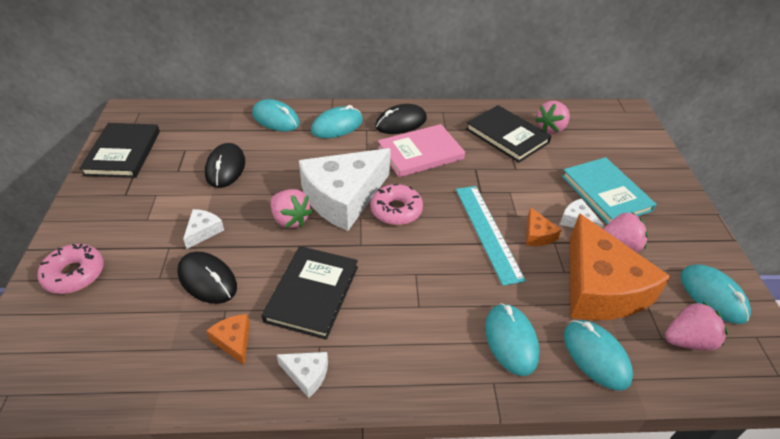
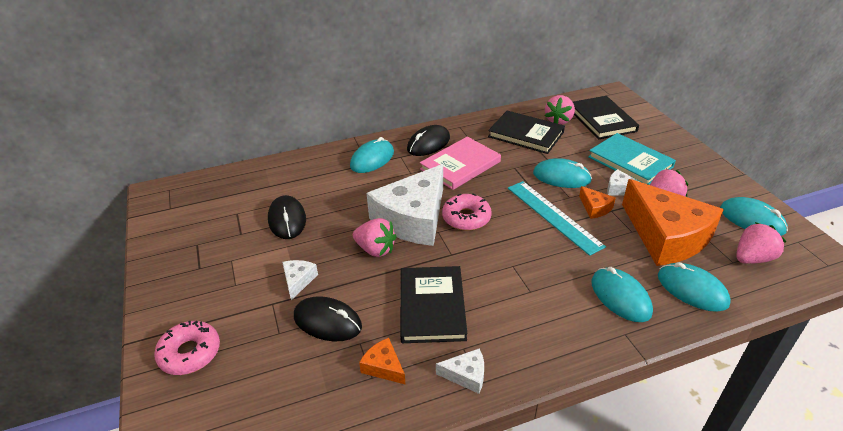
camera: 15 degrees left, 5 degrees down
black book [79,123,160,178] -> black book moved to [573,96,639,139]
turquoise mouse [252,99,300,131] -> turquoise mouse moved to [533,158,592,188]

